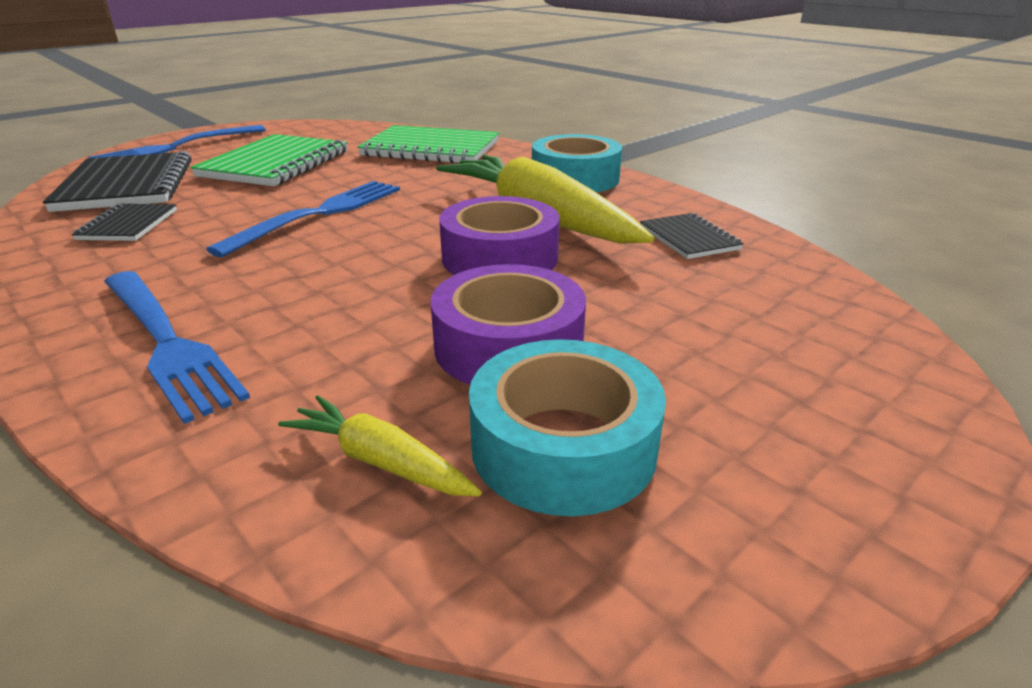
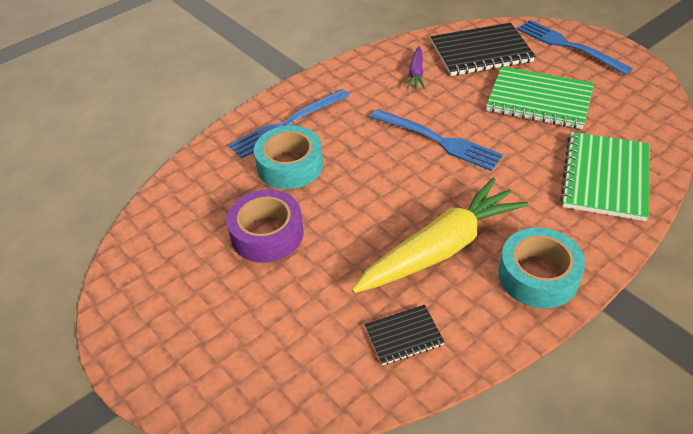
camera: 95 degrees right, 15 degrees up
black notebook [72,204,177,241] -> purple carrot [407,46,425,89]
yellow carrot [278,395,482,496] -> none
purple tape [439,196,560,275] -> none
turquoise tape [469,339,666,516] -> turquoise tape moved to [254,125,323,189]

